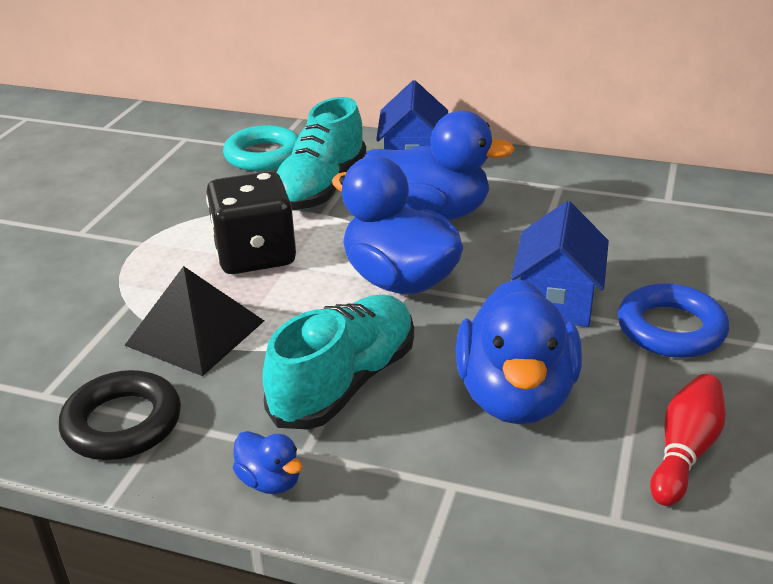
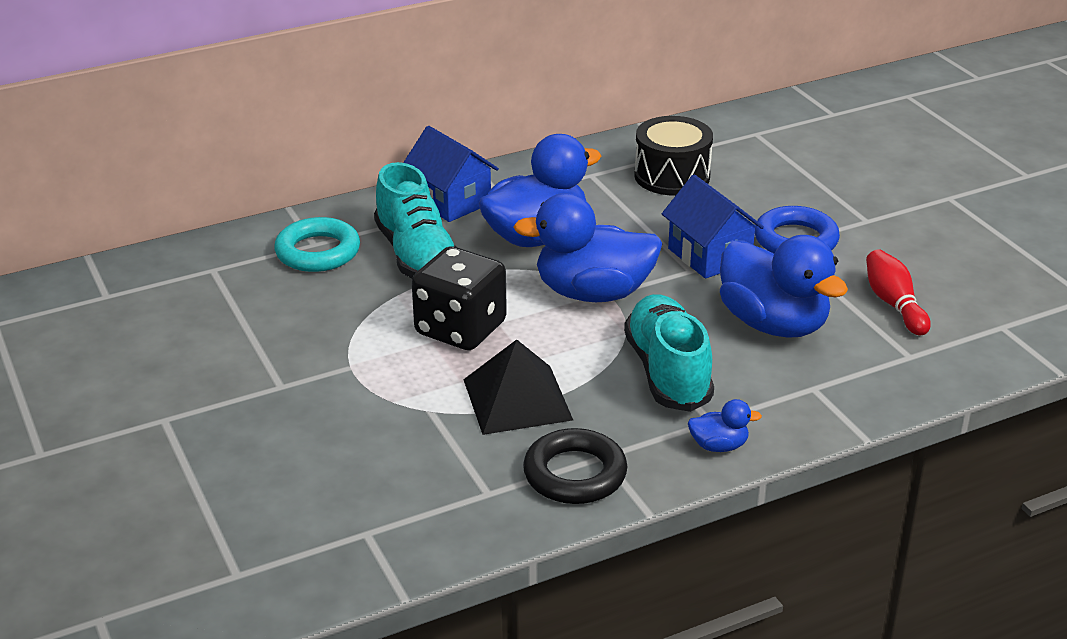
camera: 45 degrees left, 0 degrees up
none -> black drum [634,116,713,196]

